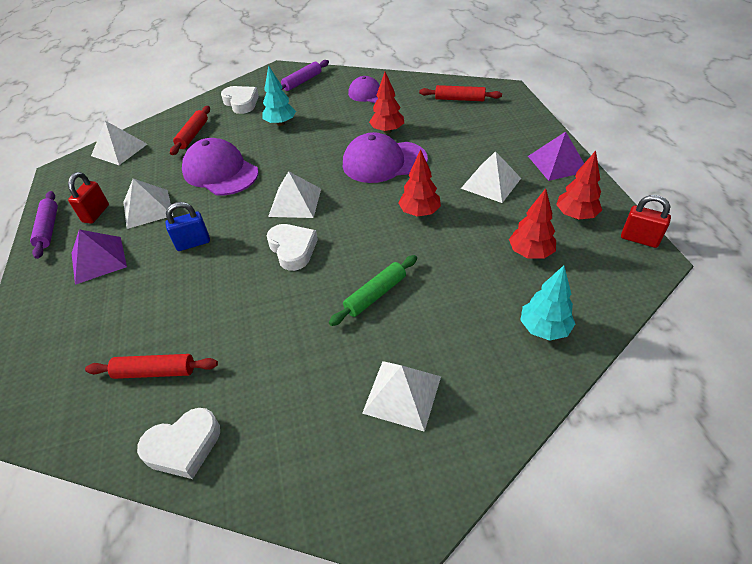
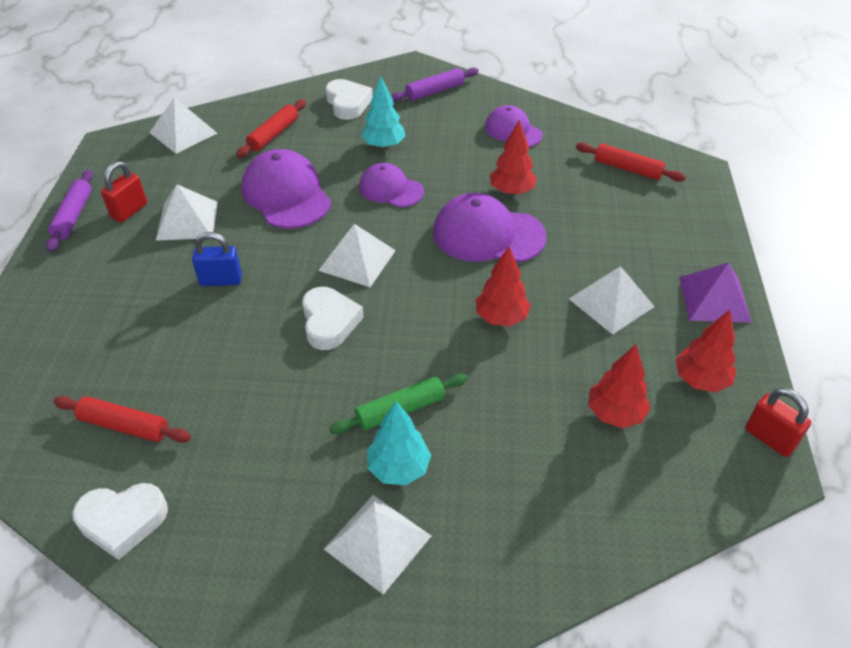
camera: 15 degrees right, 0 degrees up
purple pyramid [72,229,127,285] -> none
turquoise tree [520,265,575,341] -> turquoise tree moved to [367,401,431,485]
none -> purple cap [359,163,424,207]

